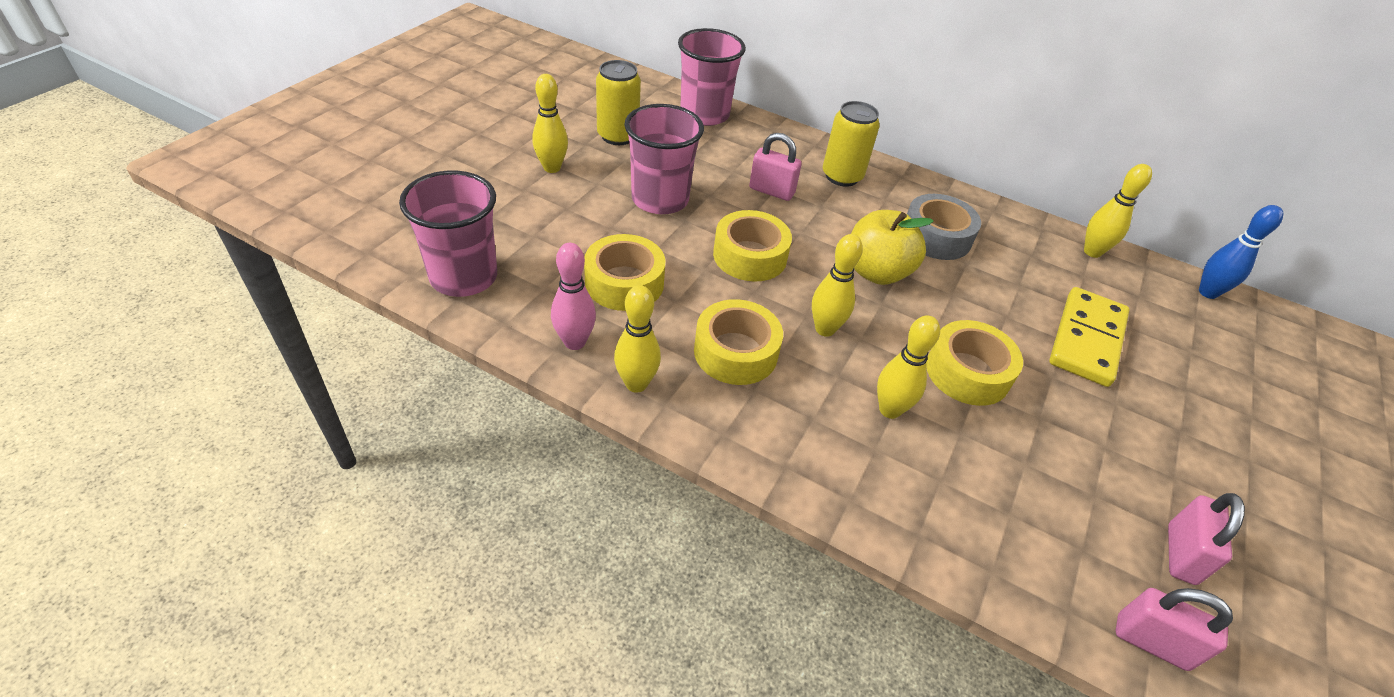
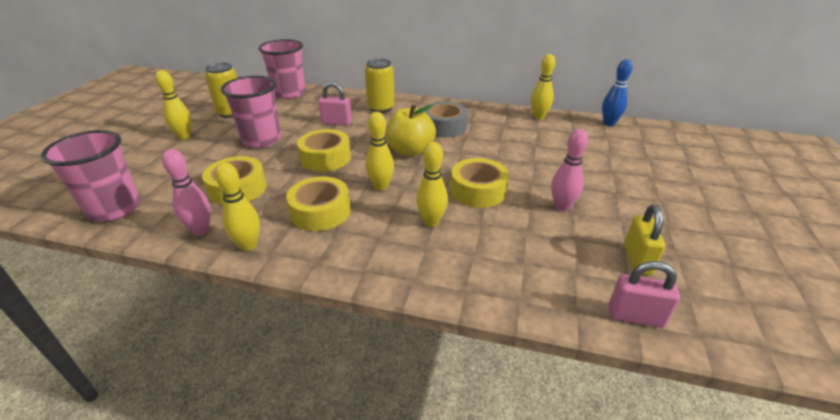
camera: 10 degrees left, 10 degrees down
yellow domino [1049,287,1130,387] -> none
pink padlock [1168,493,1245,585] -> yellow padlock [624,204,665,275]
none -> pink bowling pin [551,129,588,212]

